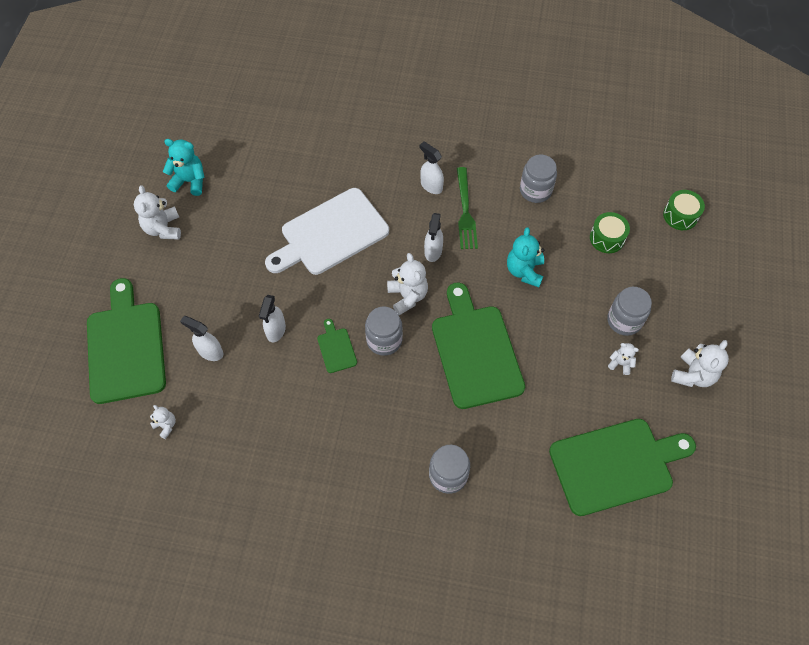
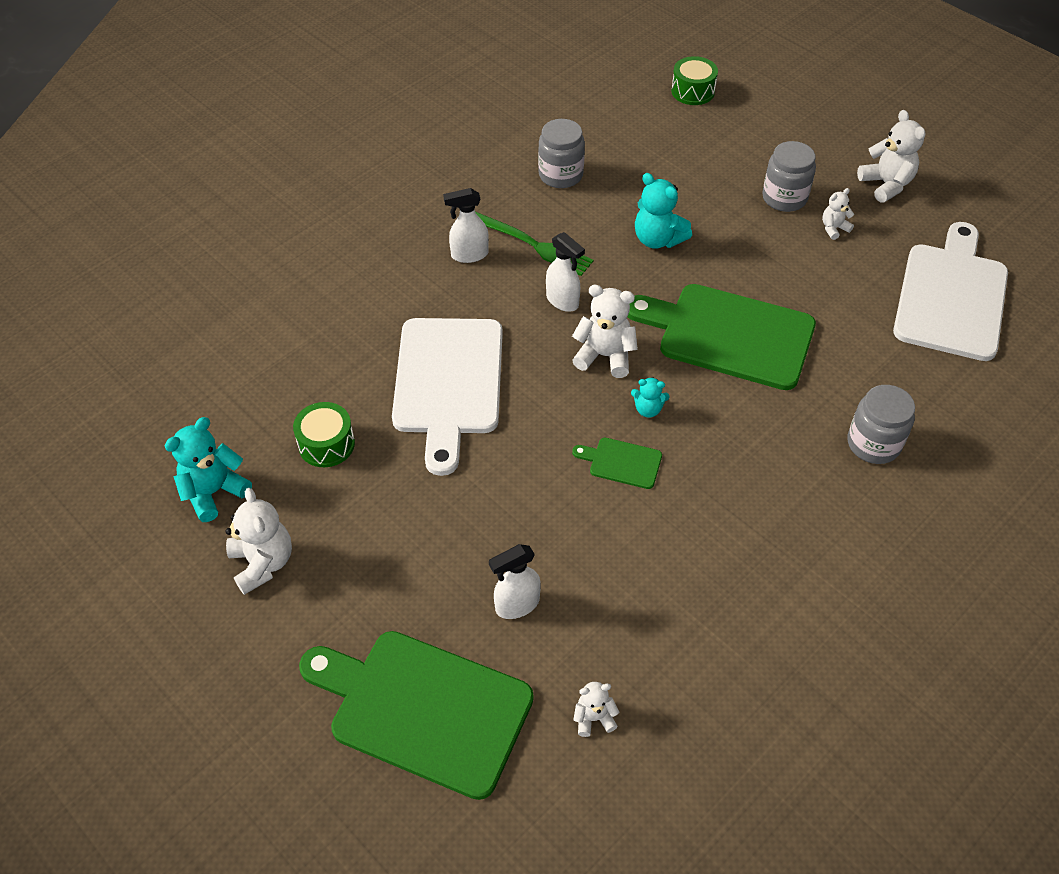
camera: 55 degrees left, 10 degrees down
white teddy bear [134,185,181,240] -> white teddy bear turned 135 degrees counterclockwise [225,488,292,595]
white spray bottle [259,295,286,342] -> none
grey jar [365,306,403,356] -> turquoise teddy bear [631,377,670,417]
green cutting board [549,419,696,516] -> white cutting board [893,222,1008,361]
green drum [590,212,630,253] -> green drum moved to [293,402,355,467]

